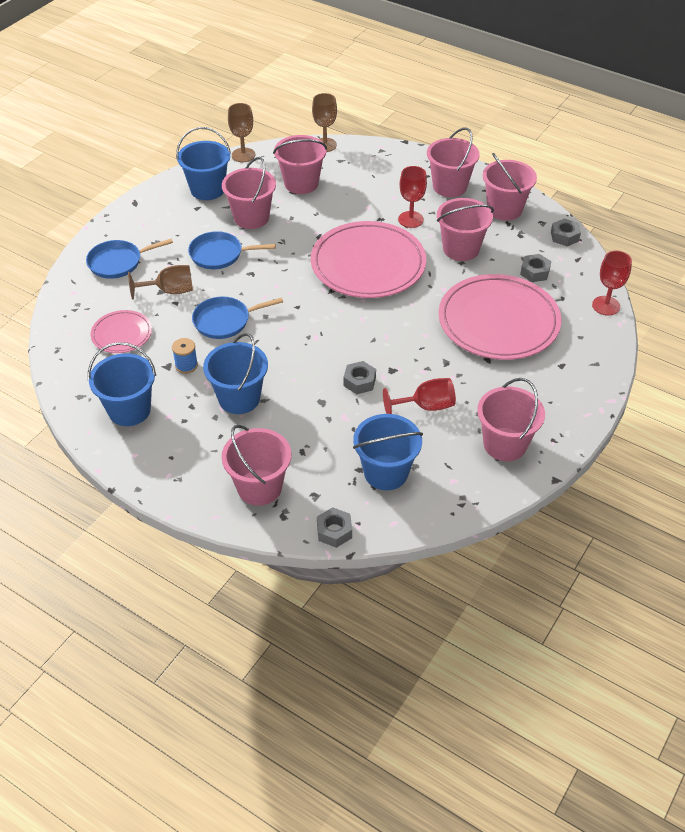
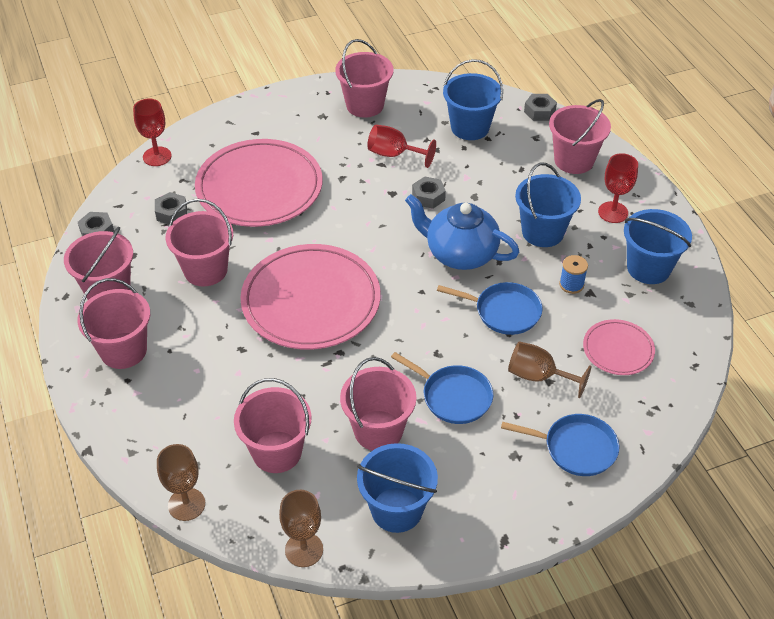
camera: 145 degrees left, 0 degrees up
red goblet [398,166,427,228] -> red goblet moved to [598,153,638,223]
none -> blue teapot [405,194,519,270]

